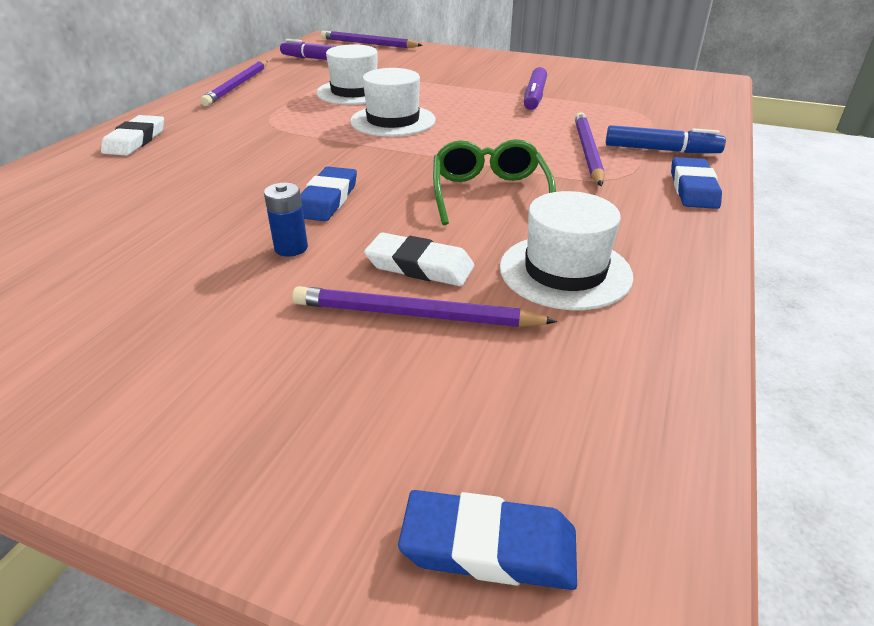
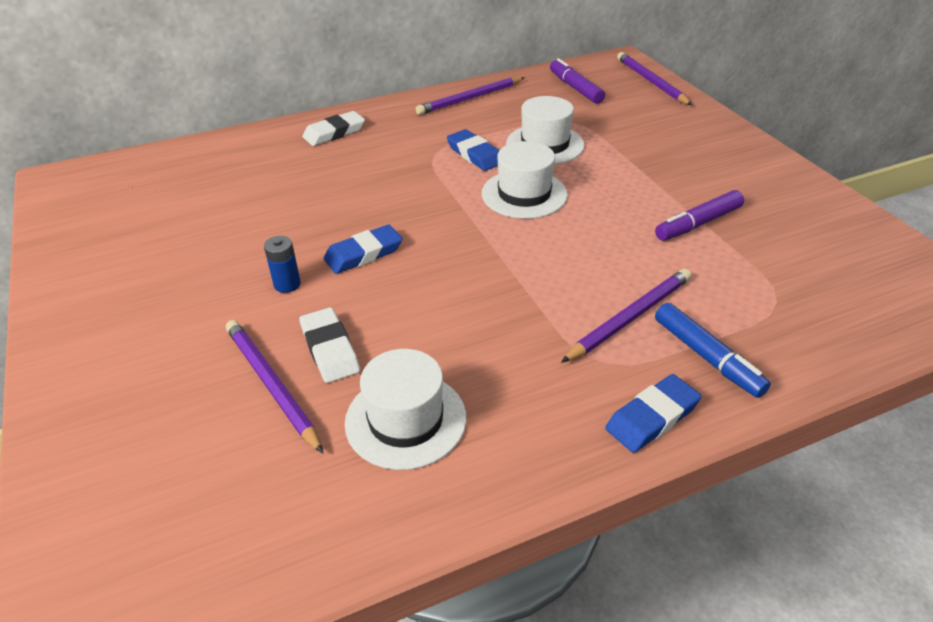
camera: 45 degrees right, 5 degrees up
blue eraser [398,490,577,590] -> blue eraser moved to [447,129,499,171]
green glasses [433,139,556,225] -> none

